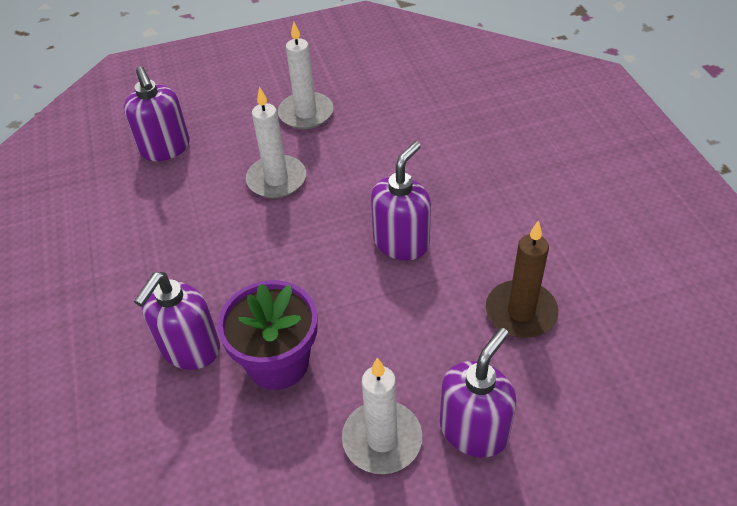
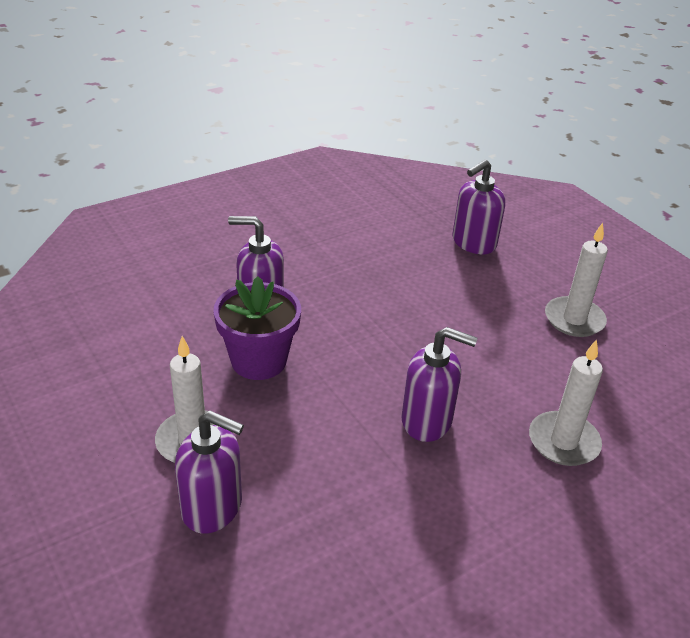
camera: 70 degrees right, 10 degrees down
white candle [246,87,306,199] -> white candle moved to [529,339,603,466]
brown candle [486,220,558,338] -> none

